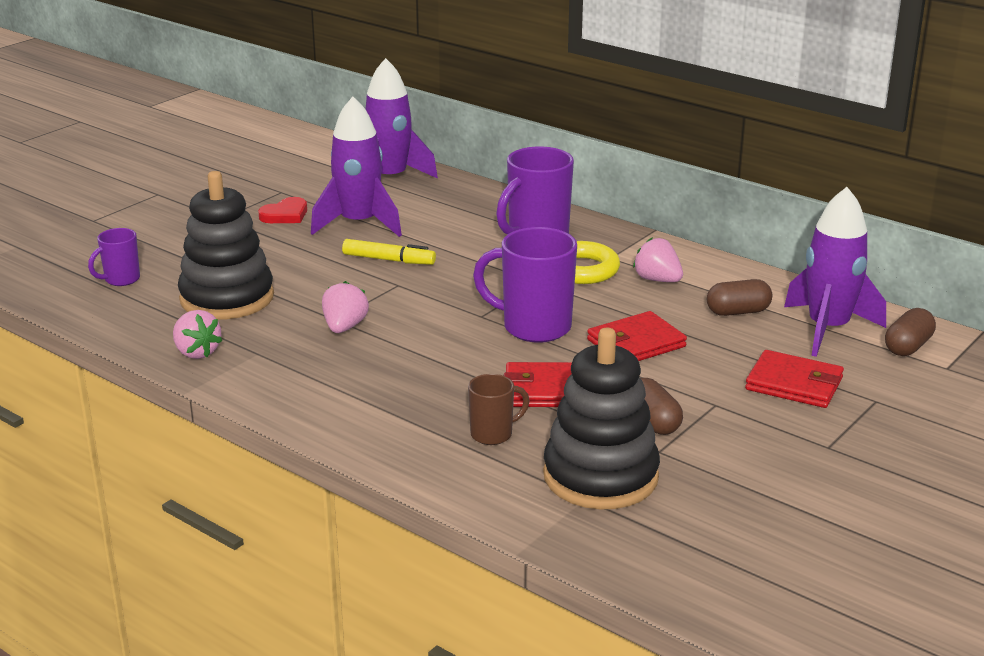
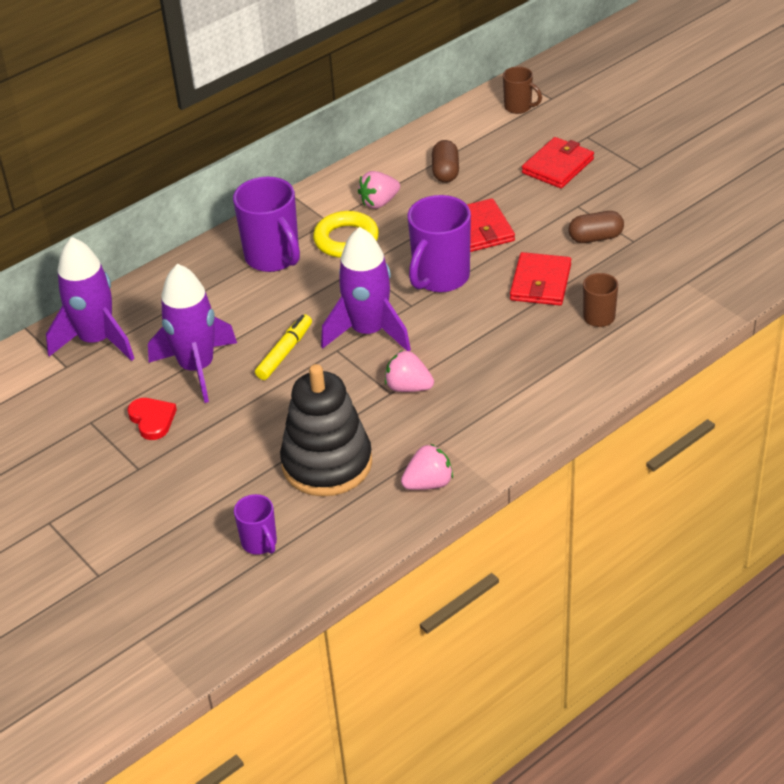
camera: 75 degrees left, 15 degrees up
black stacking toy [543,328,660,510] -> none
purple rocket [784,187,886,357] -> purple rocket moved to [321,227,411,351]
brown capsule [885,308,936,356] -> brown mug [503,66,542,114]

